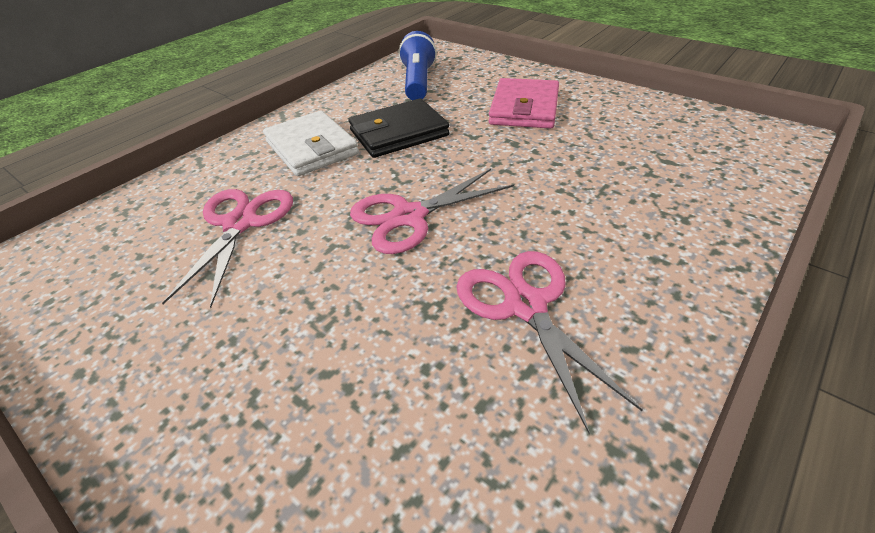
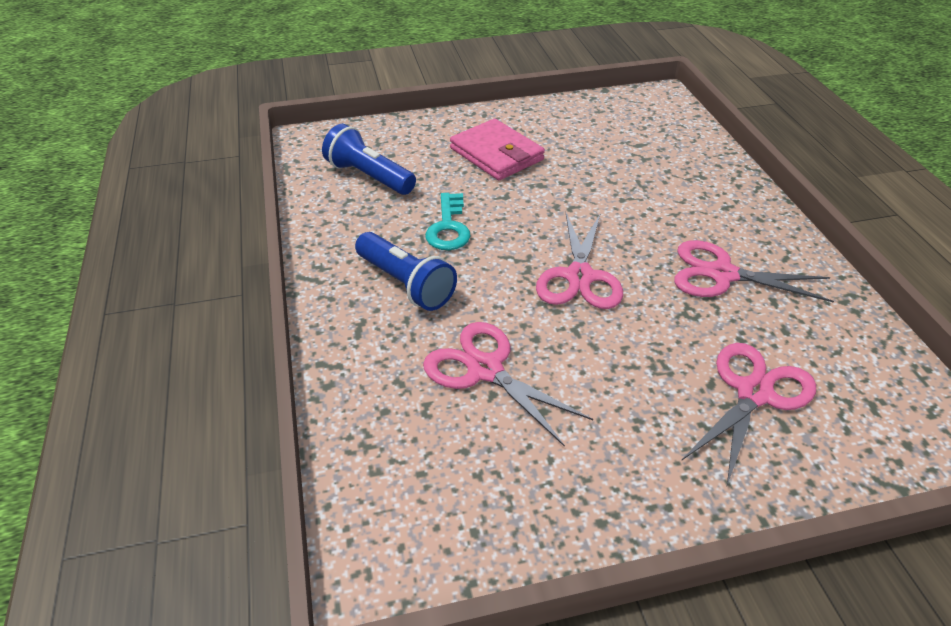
camera: 55 degrees left, 0 degrees up
white wallet [263,110,359,176] -> blue flashlight [355,232,457,311]
black wallet [349,98,450,158] -> turquoise key [425,193,471,250]
none -> pink scissors [681,343,816,485]

